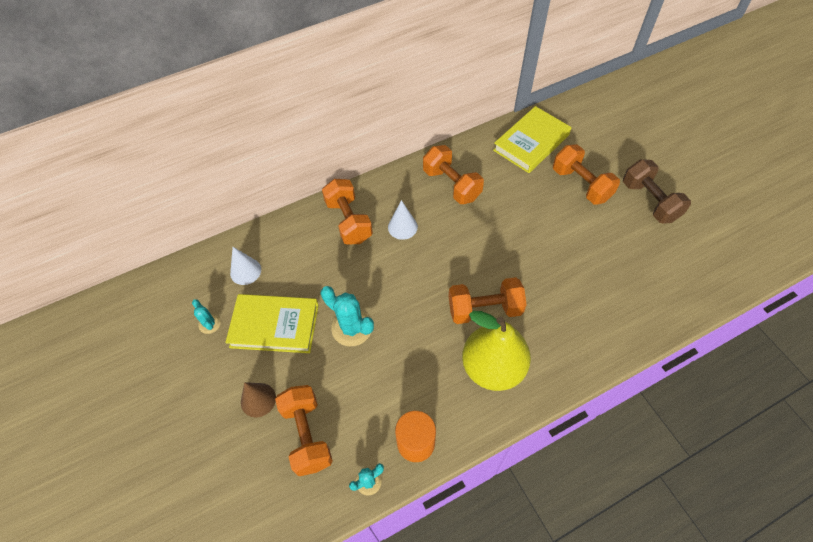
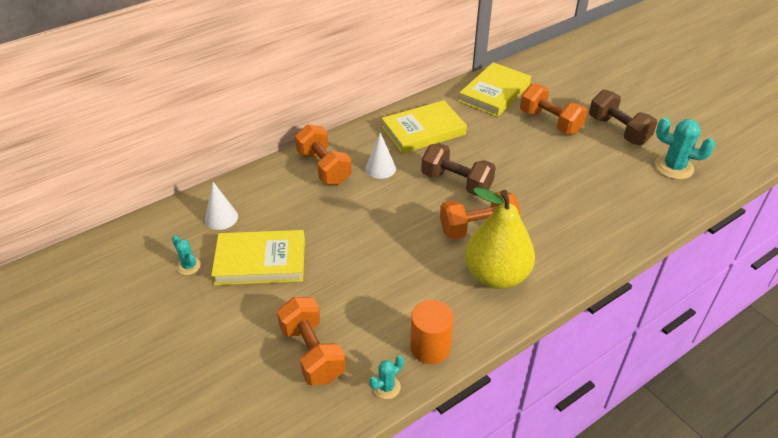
camera: 10 degrees left, 15 degrees down
brown cone [241,382,276,418] -> none
turquoise cactus [320,286,374,346] -> turquoise cactus moved to [655,117,715,180]
orange dumbbell [423,145,484,204] -> yellow book [382,100,467,154]
none -> brown dumbbell [421,143,496,196]

